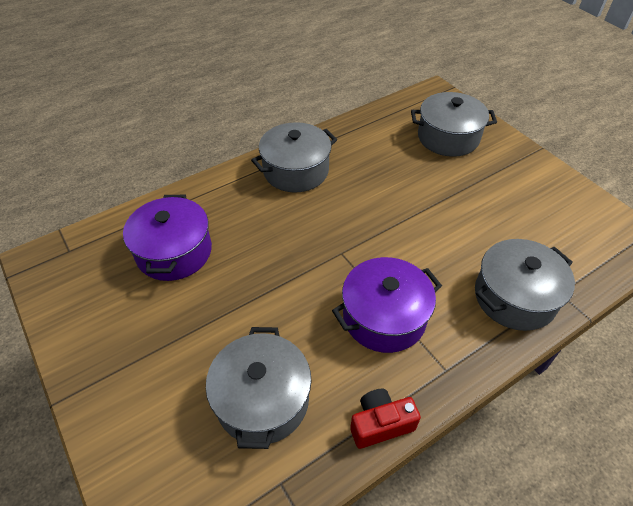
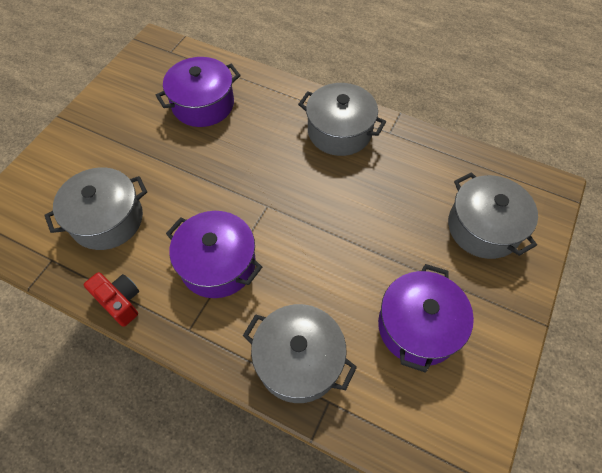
camera: 60 degrees right, 10 degrees up
none -> purple pot [378,264,474,373]

